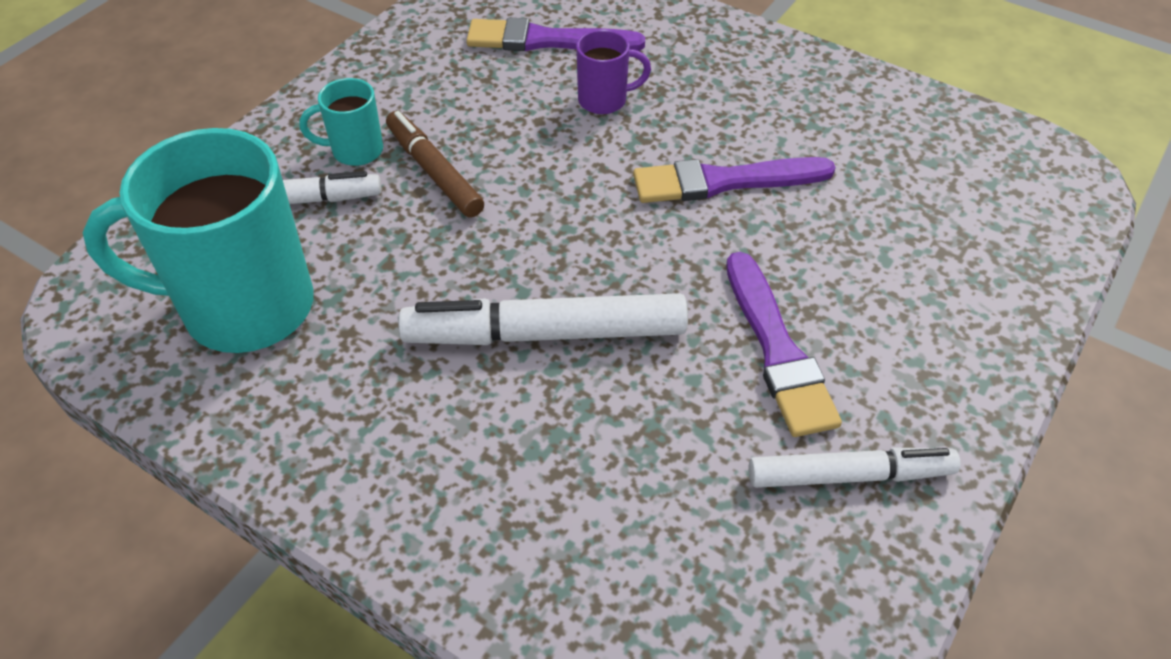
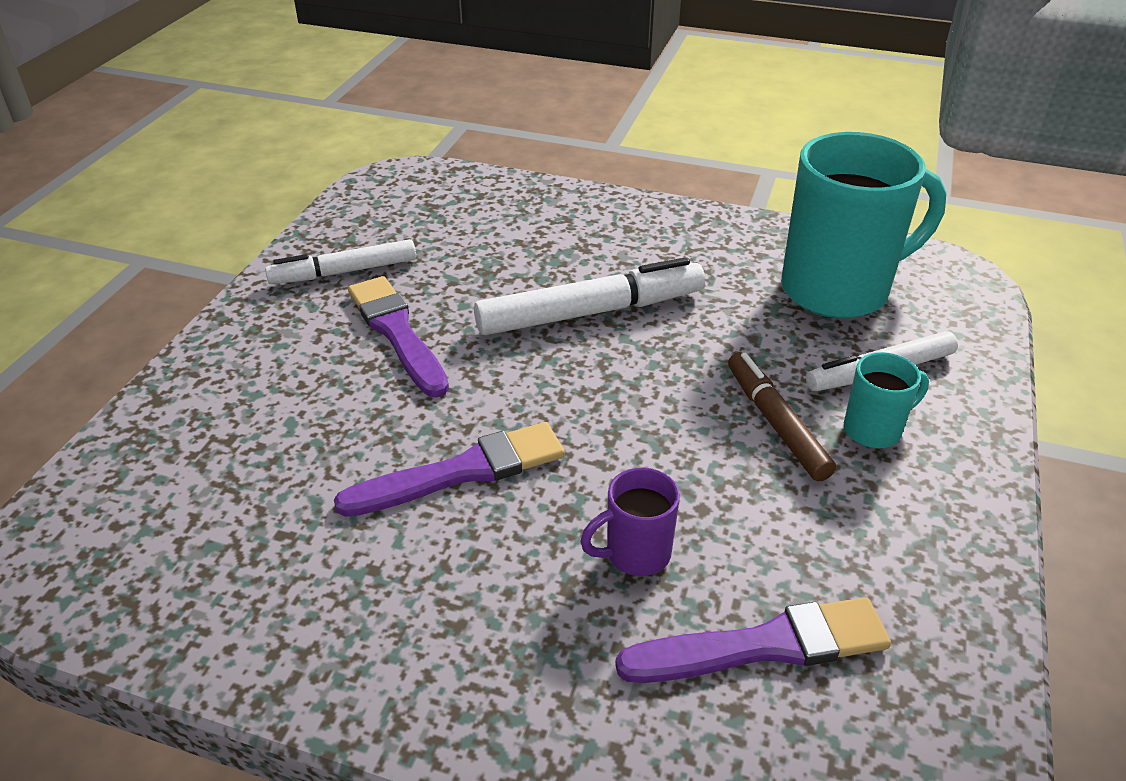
camera: 165 degrees right, 10 degrees down
brown marker [386,111,484,218] -> brown marker turned 150 degrees counterclockwise [728,352,836,482]

